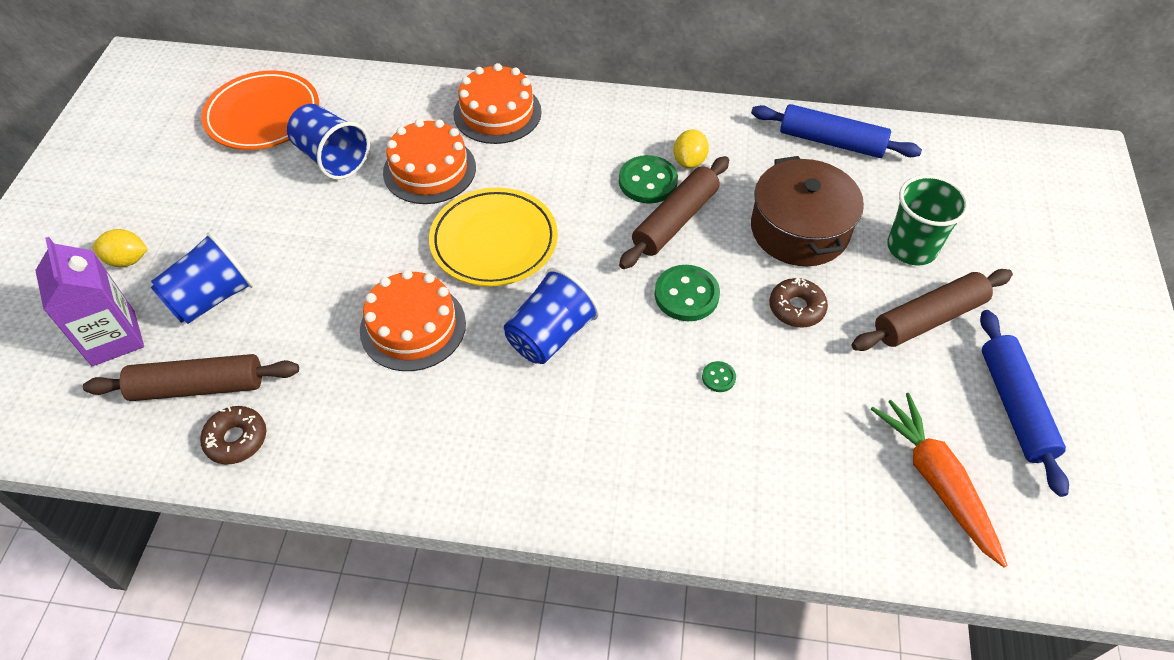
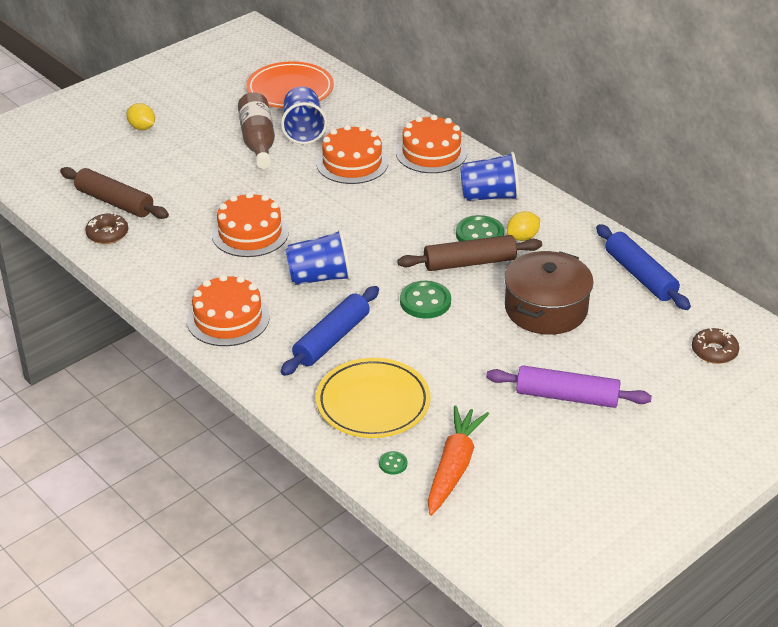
camera: 40 degrees right, 15 degrees down
purple carton [35,237,144,366] -> none
blue cup [151,232,253,324] -> blue cup moved to [460,152,519,201]
yellow plate [429,187,558,287] -> yellow plate moved to [316,358,431,438]
green button [702,361,736,392] -> green button moved to [379,451,407,474]
brown donut [769,278,828,328] -> brown donut moved to [692,328,739,364]
brown rolling pin [852,269,1013,351] -> purple rolling pin [486,365,652,408]
green cup [887,175,969,265] -> none
blue rolling pin [980,310,1069,497] -> blue rolling pin moved to [281,286,379,376]
none -> orange cake [187,274,270,346]
none -> brown bottle [238,92,275,169]

